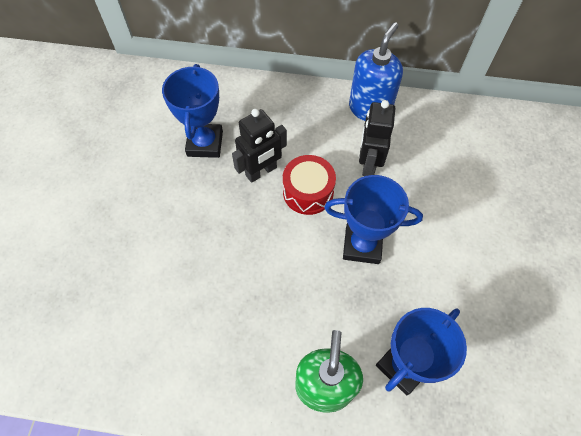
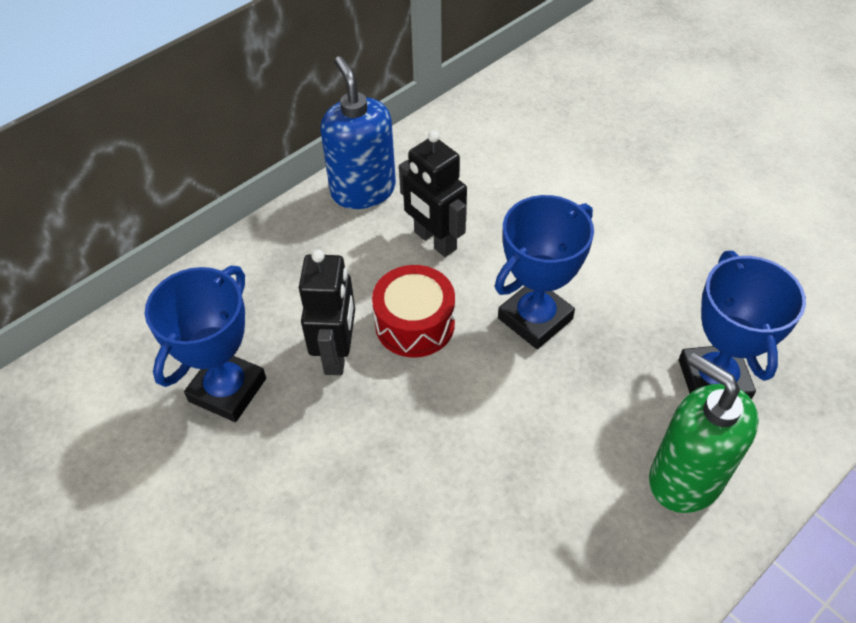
camera: 50 degrees left, 10 degrees down
blue trophy [162,64,223,158] -> blue trophy turned 75 degrees clockwise [145,266,266,422]

